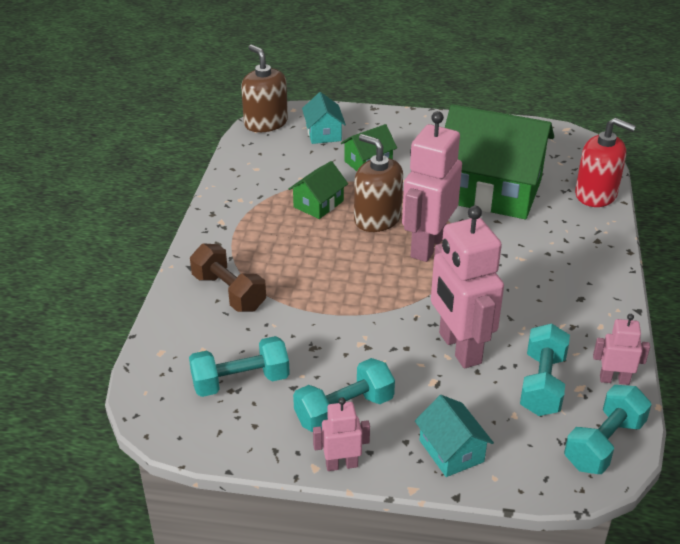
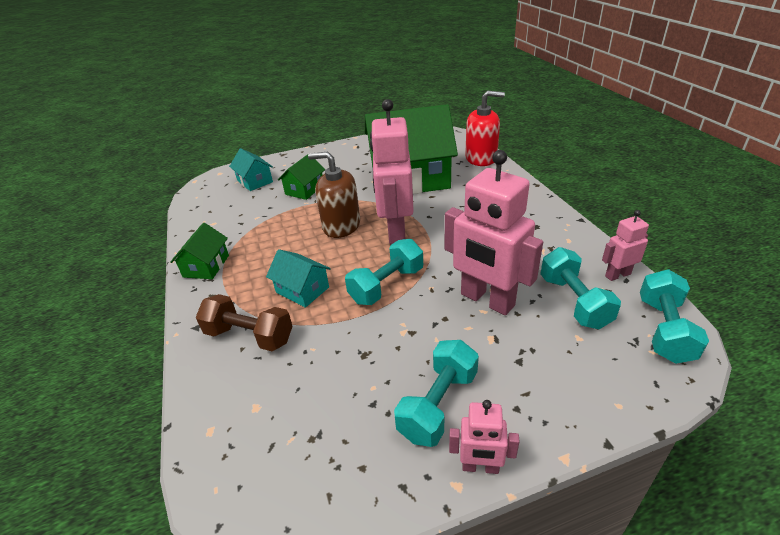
camera: 25 degrees left, 0 degrees up
turquoise dumbbell [189,336,290,397] -> turquoise dumbbell moved to [345,239,423,305]
brown soap dispenser [241,45,288,132] -> none
green house [288,161,348,219] -> green house moved to [170,223,229,279]
pink robot [313,397,370,471] -> pink robot turned 135 degrees counterclockwise [449,400,520,474]
turquoise house [415,395,494,477] -> turquoise house moved to [266,249,331,308]

